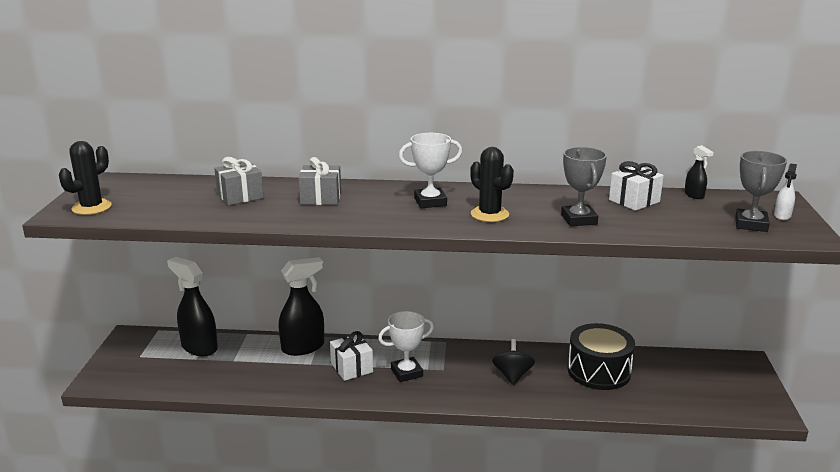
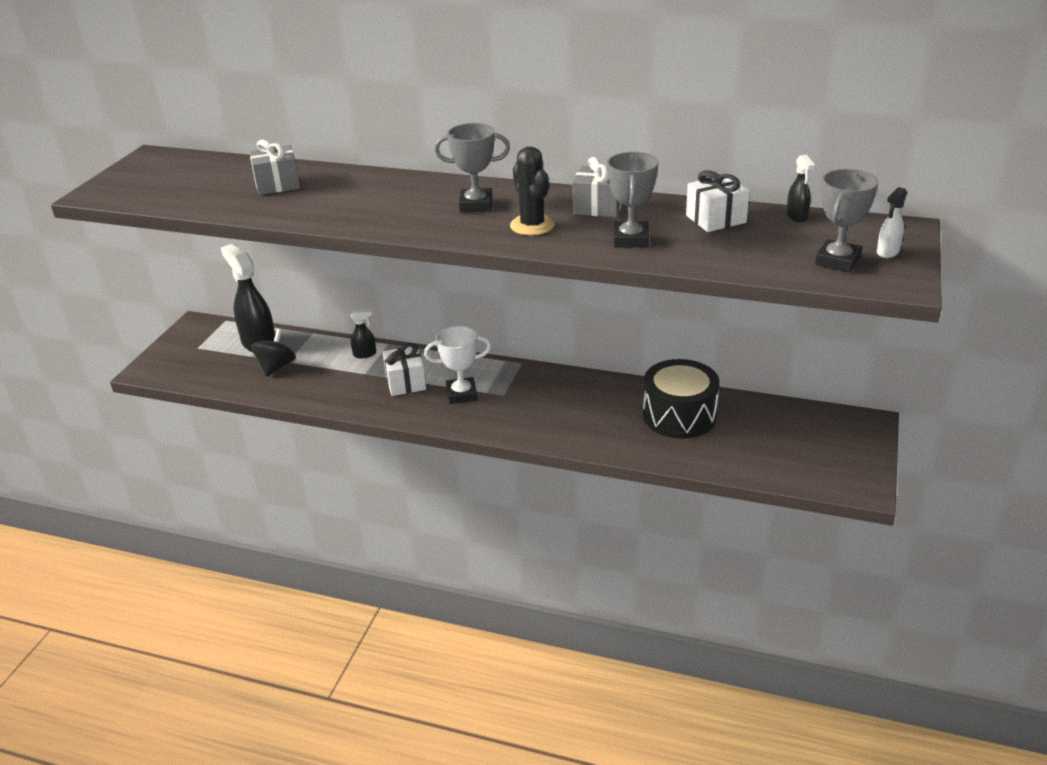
camera: 15 degrees right, 10 degrees up
black cactus [59,141,112,215] -> none
black spray bottle [279,257,324,356] -> black spray bottle [351,309,376,359], size x0.48
grey gift [298,157,341,205] -> grey gift moved to [573,157,622,217]
white trophy [399,133,462,208] -> grey trophy [434,123,510,212]
black spinning top [492,339,535,385] -> black spinning top moved to [251,329,296,376]

